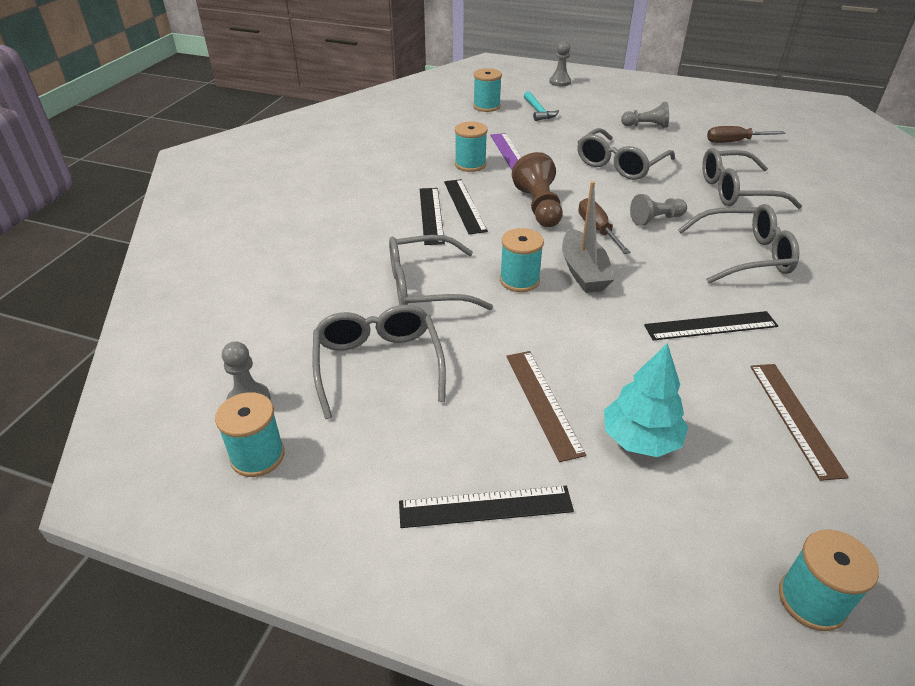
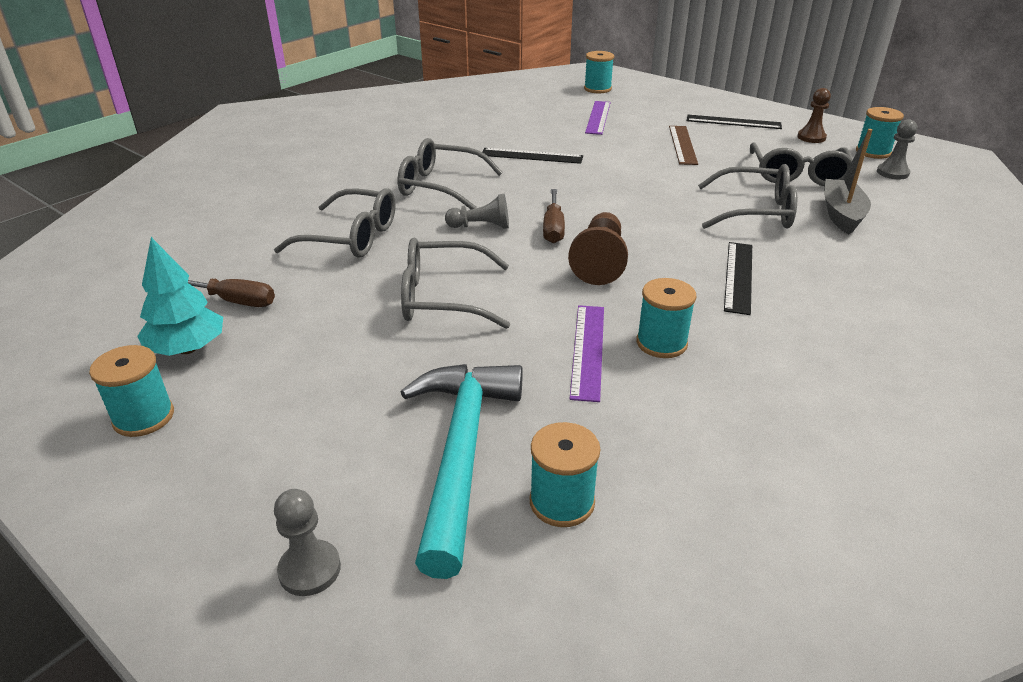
camera: 160 degrees left, 5 degrees down
black ruler [444,179,488,234] -> none
turquoise spool [500,228,544,292] -> turquoise spool moved to [89,345,174,437]
turquoise hammer [524,91,559,121] -> turquoise hammer [401,364,523,579], size x2.08
grey boat [562,181,615,293] -> grey boat moved to [824,129,872,234]
grey glasses [577,128,675,180] -> grey glasses turned 150 degrees counterclockwise [401,238,510,329]
turquoise tree [604,343,688,457] -> turquoise tree moved to [137,237,223,356]
grey pawn [621,102,669,128] -> none
brown ruler [750,364,849,481] -> none
none -> purple ruler [585,101,611,135]
none -> brown pawn [797,88,831,143]

